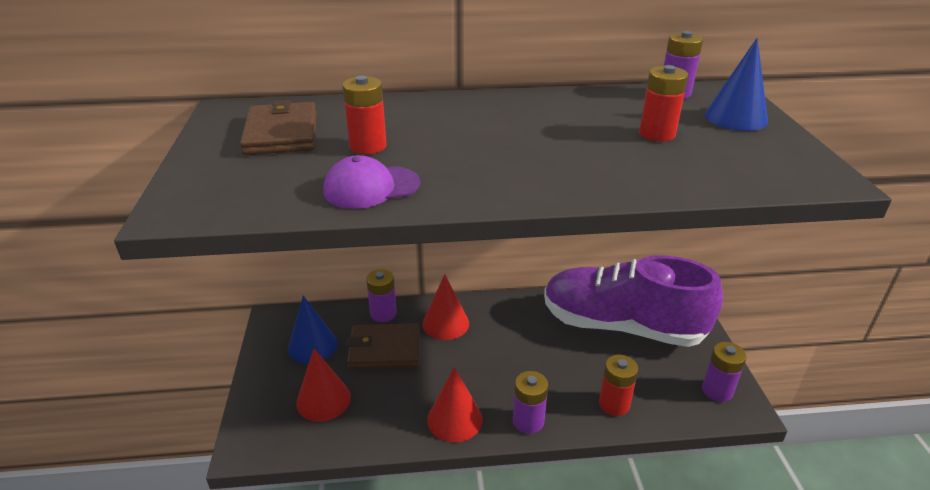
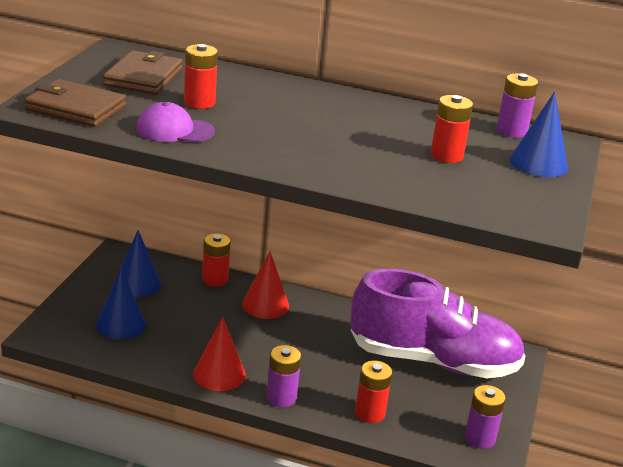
camera: 20 degrees right, 5 degrees down
red cone [296,349,351,422] -> blue cone [96,269,146,339]
brown wallet [347,323,420,369] -> brown wallet moved to [24,79,126,127]
purple battery [366,269,397,322] -> red battery [202,233,231,287]
purple shoe [544,255,723,347] -> purple shoe turned 150 degrees clockwise [350,269,526,378]

